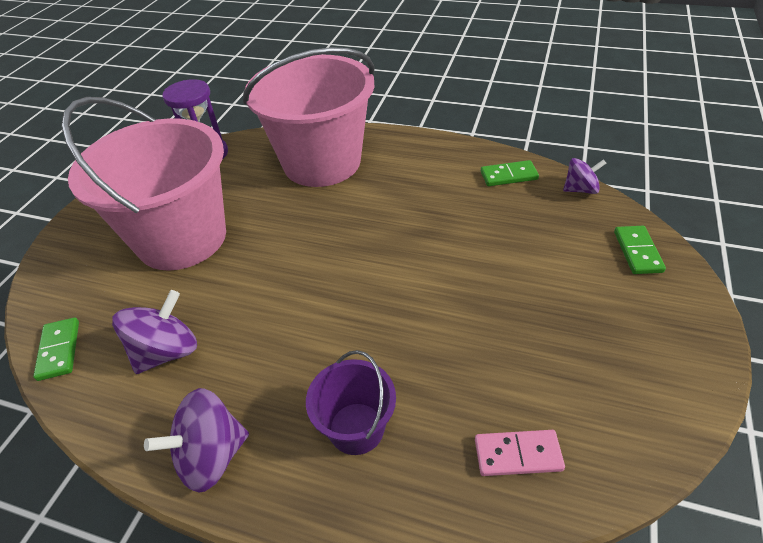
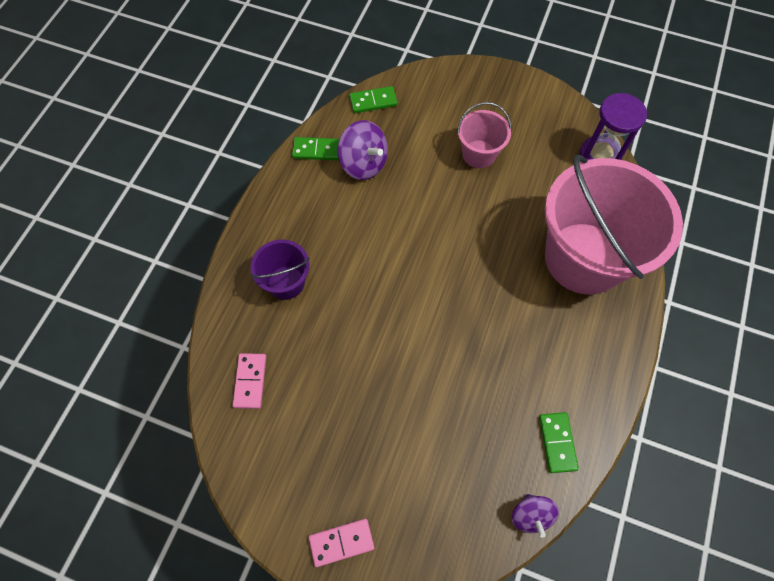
camera: 90 degrees right, 20 degrees up
pink bucket [61,97,226,271] -> pink bucket [457,102,511,168], size x0.46
purple spinning top [144,388,249,493] -> none
green domino [614,226,666,274] -> green domino moved to [292,137,339,160]
none -> pink domino [309,519,374,567]

